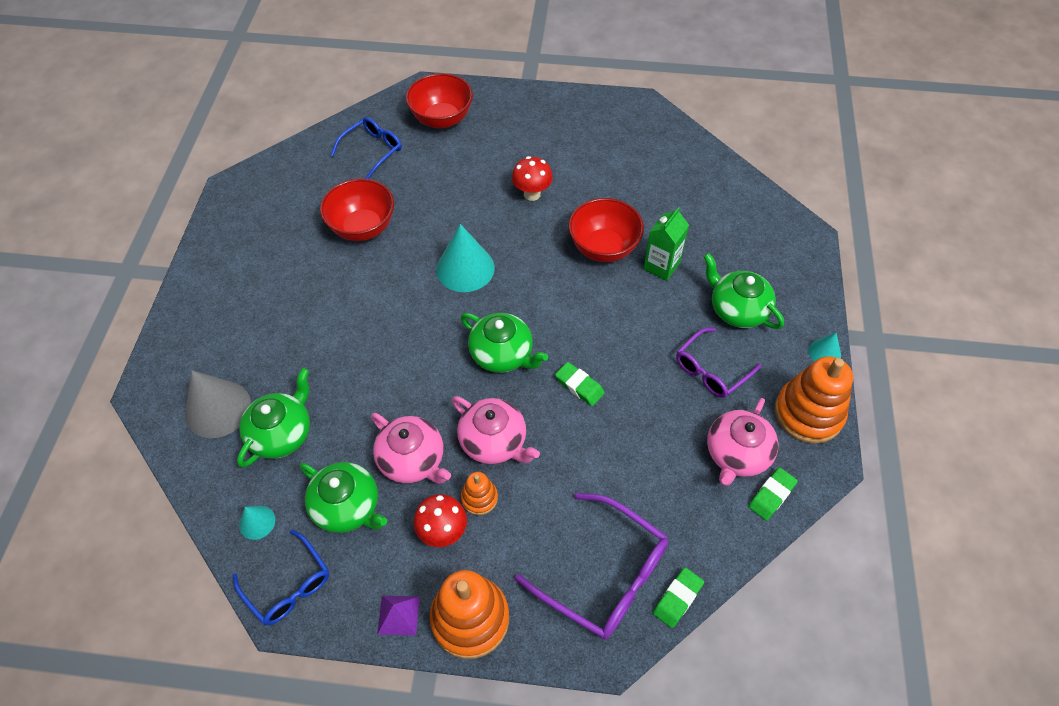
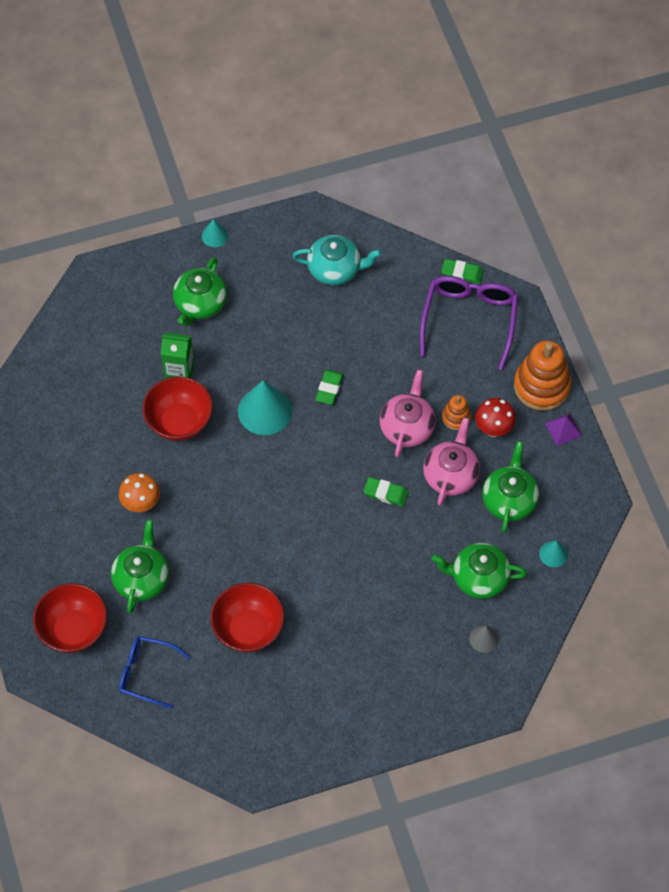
camera: 115 degrees left, 5 degrees up
grey cone [185,371,251,438] -> grey cone [469,625,499,653], size x0.51
blue glasses [233,529,329,625] -> none
turquoise cone [436,224,495,292] -> turquoise cone moved to [238,380,292,435]
green teapot [461,313,548,373] -> green teapot moved to [111,519,169,613]
red mushroom [512,156,553,201] -> orange mushroom [119,473,160,512]
purple glasses [676,328,761,398] -> none
pink teapot [707,398,778,486] -> turquoise teapot [292,235,382,285]
green eraser [748,467,798,521] -> green eraser moved to [364,477,409,507]
orange stacking toy [775,356,853,444] -> none

